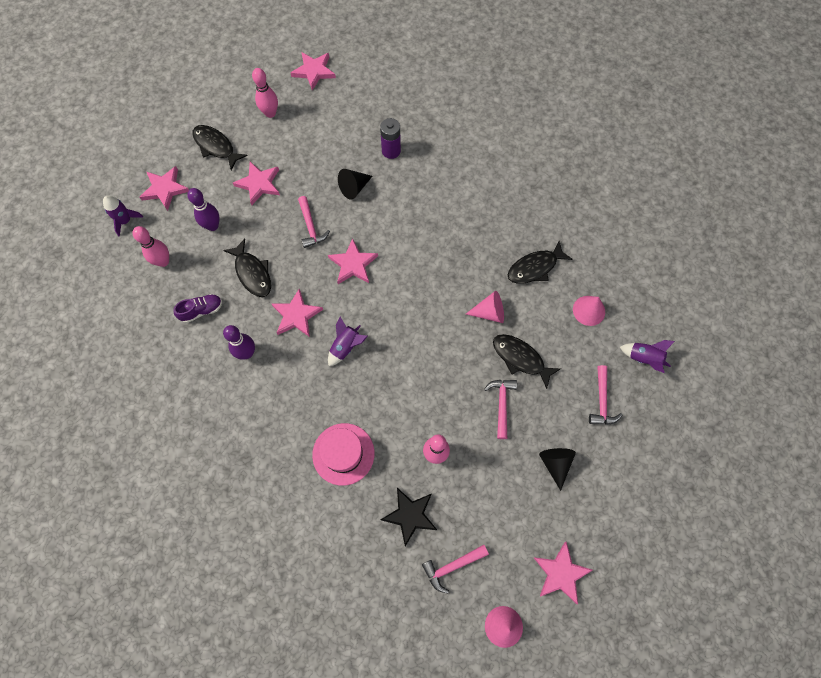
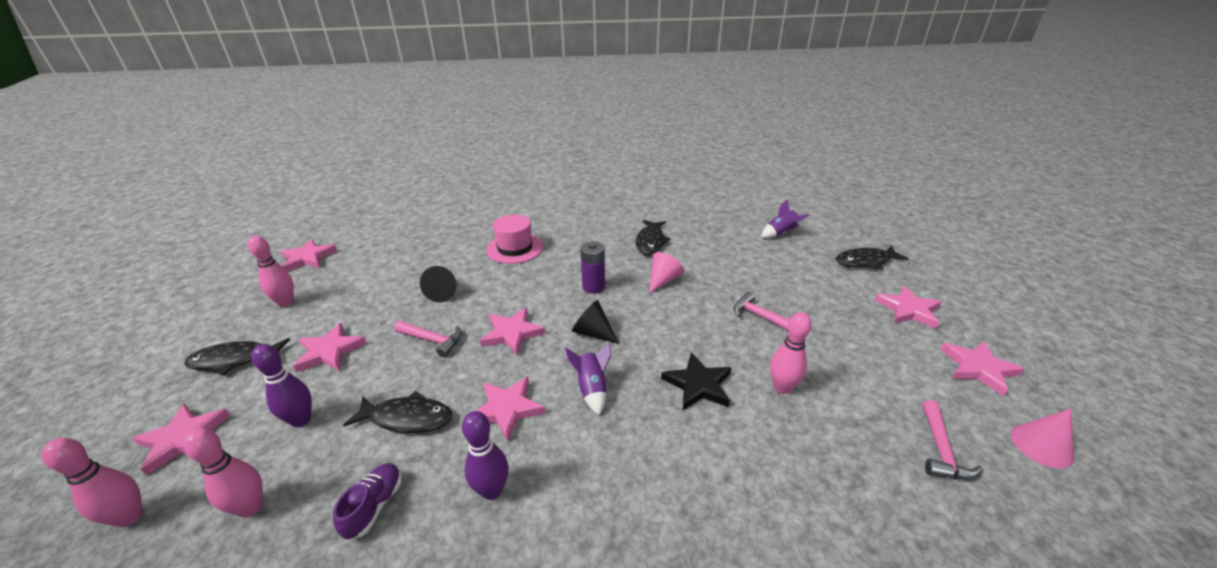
camera: 50 degrees left, 35 degrees down
purple rocket [103,196,143,237] -> pink bowling pin [41,438,143,527]
pink hat [312,423,375,486] -> pink hat moved to [486,214,543,264]
purple battery [380,118,401,159] -> purple battery moved to [580,241,605,294]
black star [381,488,437,546] -> black star moved to [661,352,731,410]
black fish [493,334,560,389] -> black fish moved to [836,246,909,270]
black cone [539,448,576,491] -> black cone moved to [572,300,619,344]
pink cone [573,296,605,326] -> none
pink hammer [589,365,623,425] -> none
none -> pink star [874,286,942,329]

